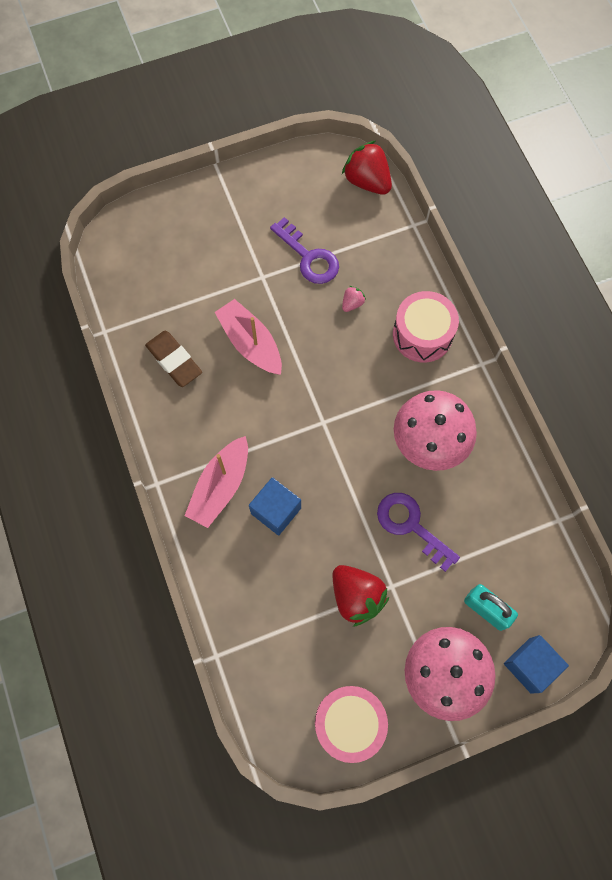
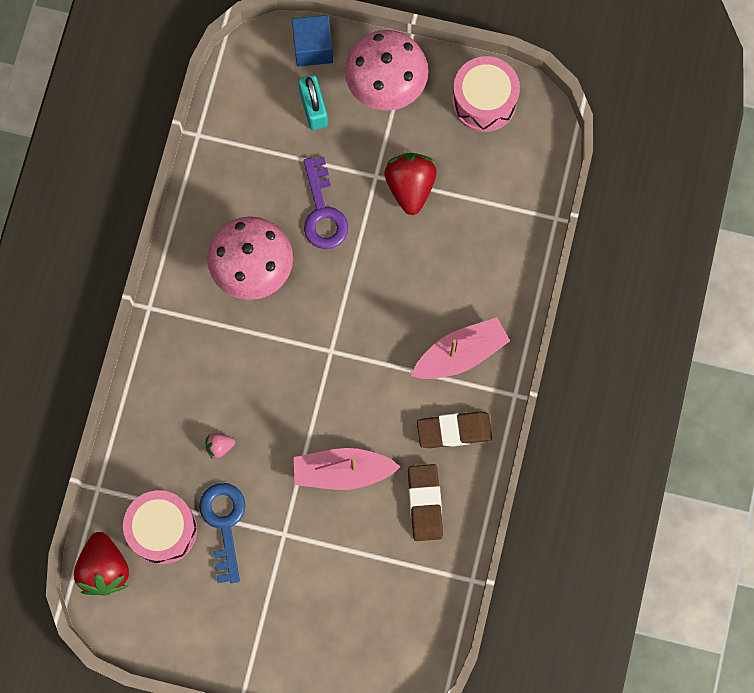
camera: 145 degrees left, 5 degrees up
pink boat [215,299,282,375] -> pink boat turned 90 degrees clockwise [294,448,401,490]
blue cube [249,477,301,536] -> none
purple key [270,217,339,284] -> blue key [199,483,246,583]
pink drum [393,291,459,363] -> pink drum moved to [123,490,197,564]
none -> brown eraser [417,412,492,448]

